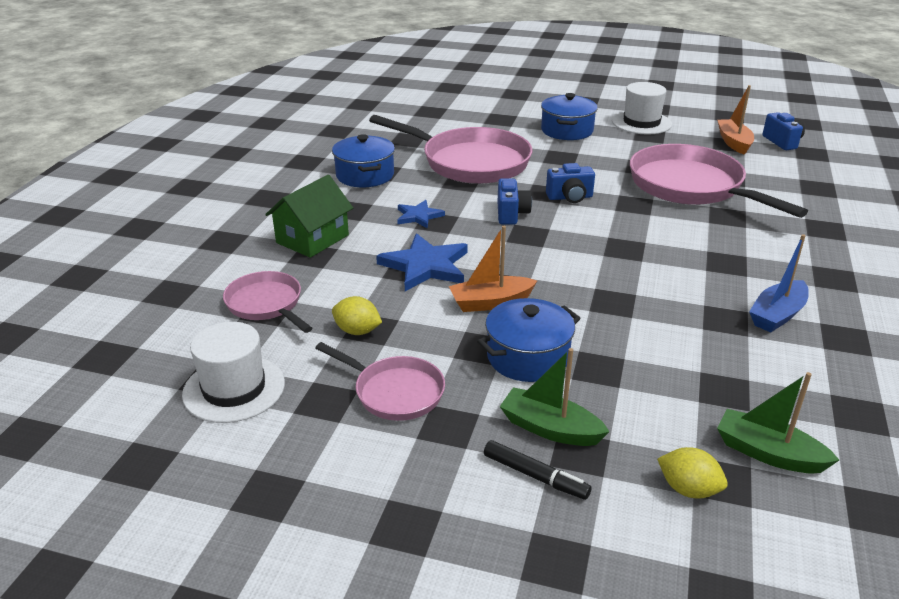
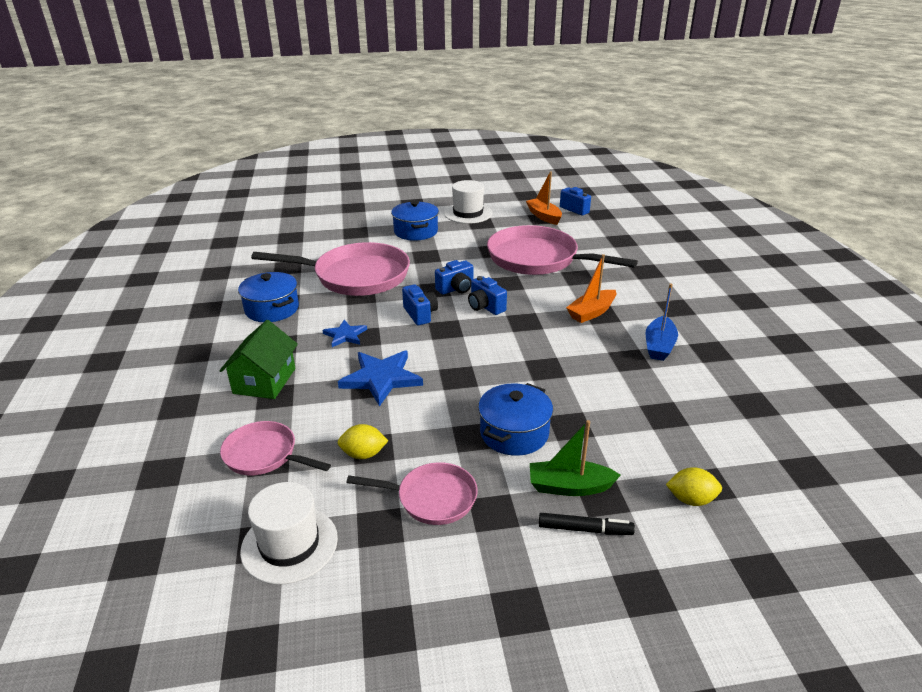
camera: 25 degrees left, 0 degrees up
orange boat [449,226,537,312] -> orange boat moved to [566,254,616,323]
green boat [717,372,839,474] -> none
none -> blue camera [468,276,507,315]

